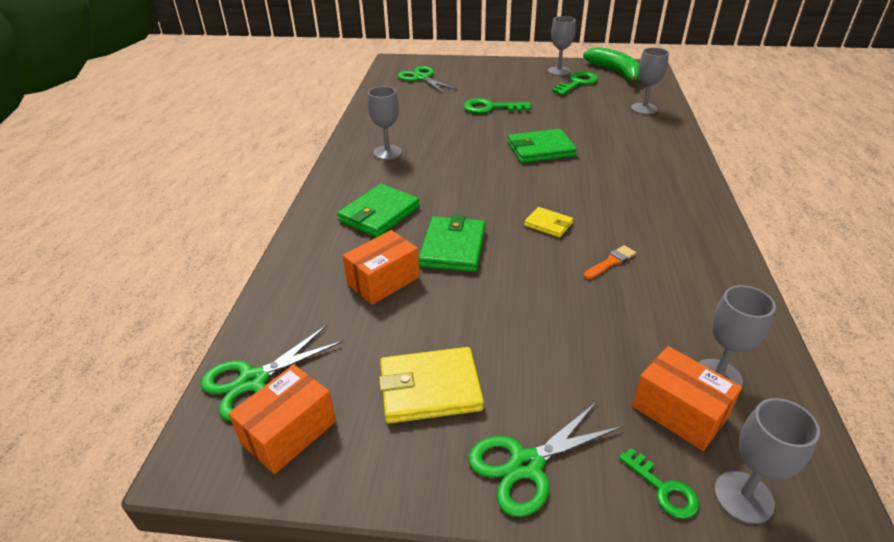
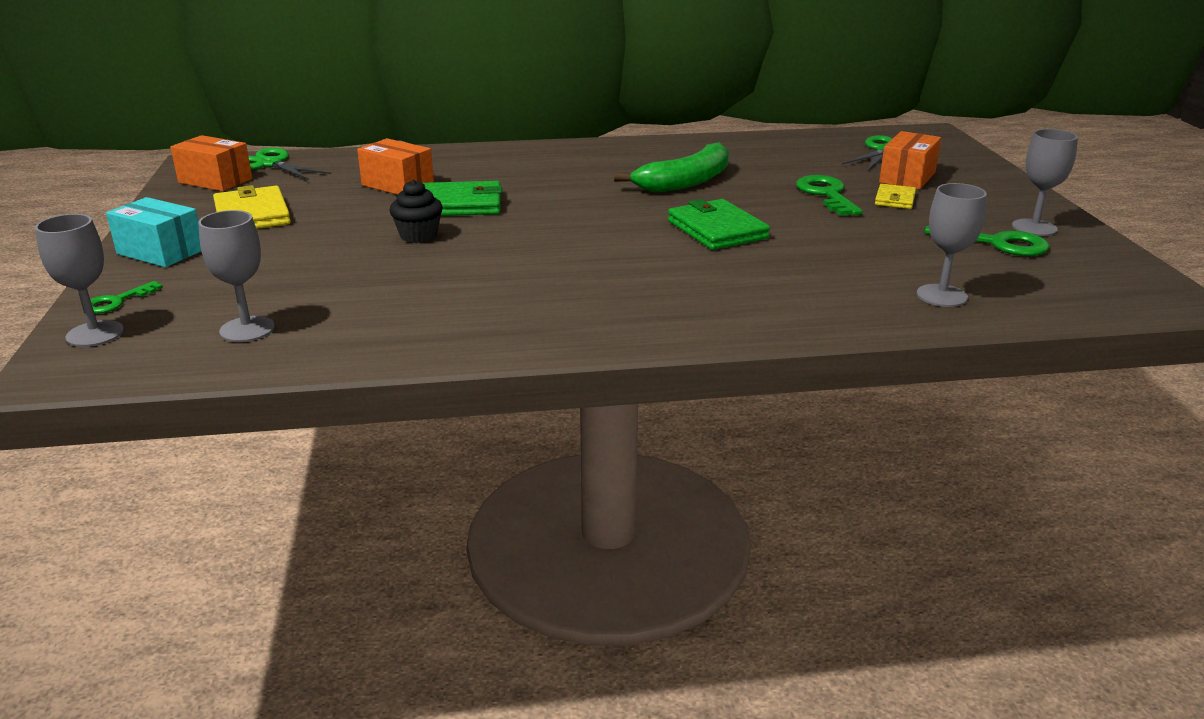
camera: 75 degrees right, 10 degrees down
green wallet [337,184,420,238] -> none
grey goblet [368,86,402,160] -> none
green scissors [468,402,623,517] -> turquoise box [106,197,201,267]
yellow wallet [524,207,573,238] -> yellow wallet moved to [875,184,916,209]
green banana [583,47,641,85] -> green banana moved to [614,142,729,193]
orange brush [584,245,636,279] -> none
orange box [632,346,742,451] -> orange box moved to [879,131,941,190]
none -> black cupcake [390,180,443,243]

